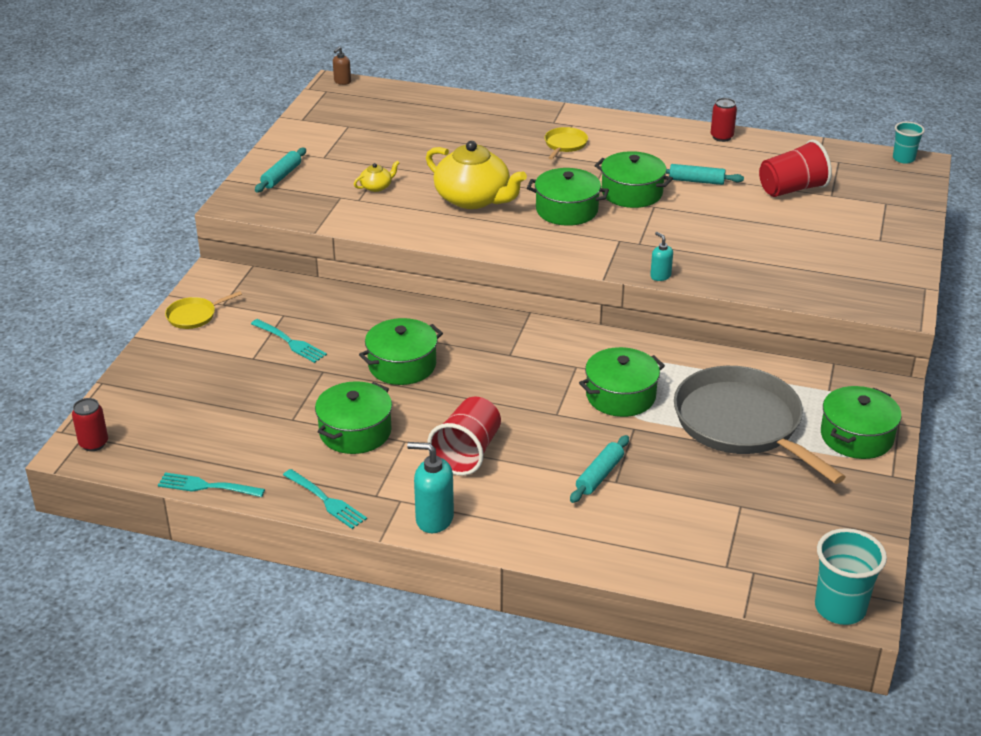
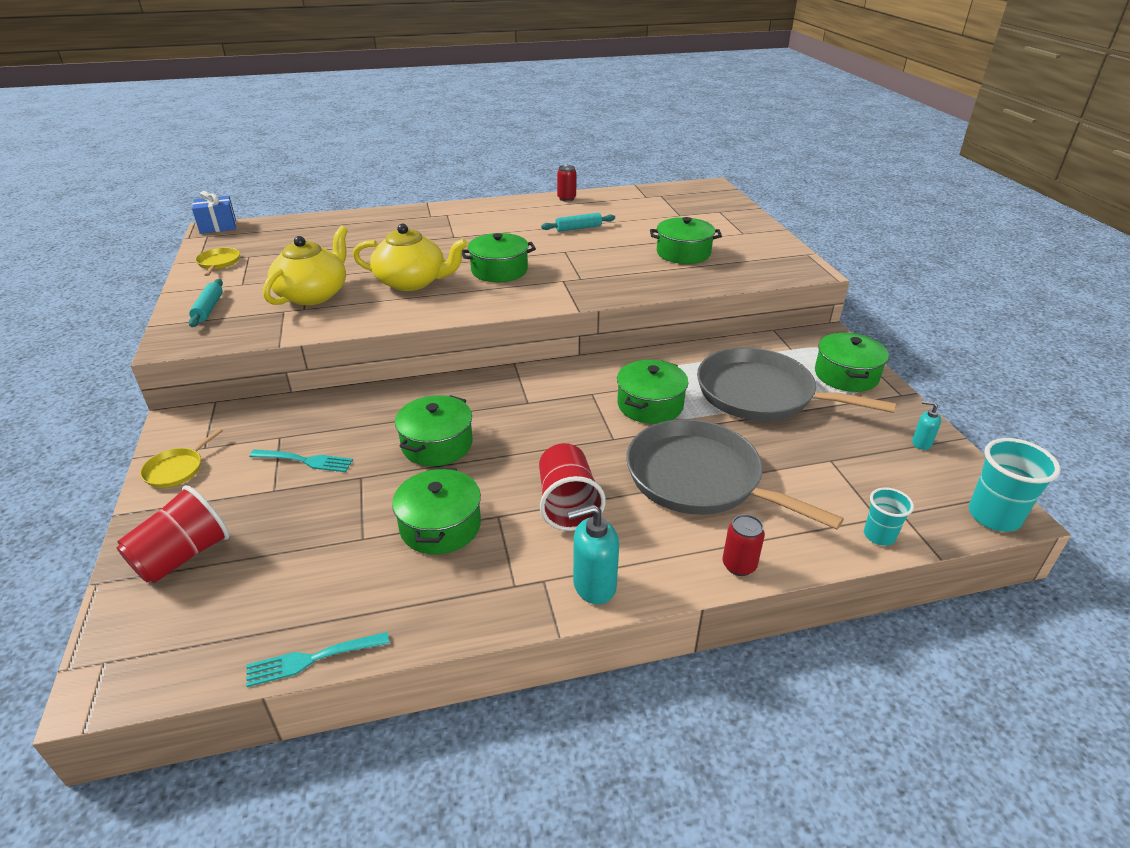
camera: 30 degrees left, 0 degrees up
red can [72,398,108,451] -> red can moved to [723,514,765,576]
turquoise fork [283,469,367,529] -> none
brown soap dispenser [333,46,351,85] -> blue gift [192,191,236,234]
yellow teapot [354,161,399,192] -> yellow teapot [263,226,348,305], size x2.34
yellow pan [544,127,588,160] -> yellow pan moved to [195,248,240,276]
turquoise rolling pin [570,435,629,503] -> grey pan [626,419,844,529]
green pot [594,151,673,208] -> green pot moved to [650,217,722,264]
turquoise soap dispenser [650,232,673,281] -> turquoise soap dispenser moved to [912,400,941,450]
red cup [759,140,832,197] -> red cup moved to [116,485,230,583]
turquoise cup [893,122,925,164] -> turquoise cup moved to [864,487,914,546]

